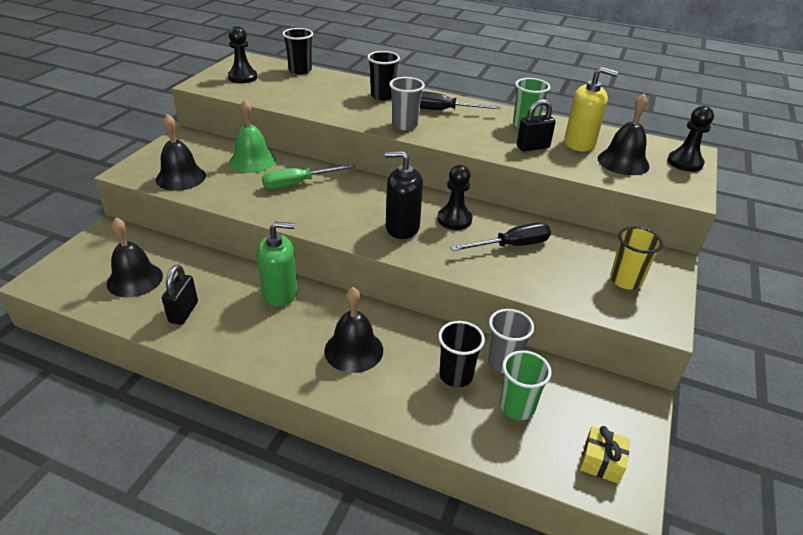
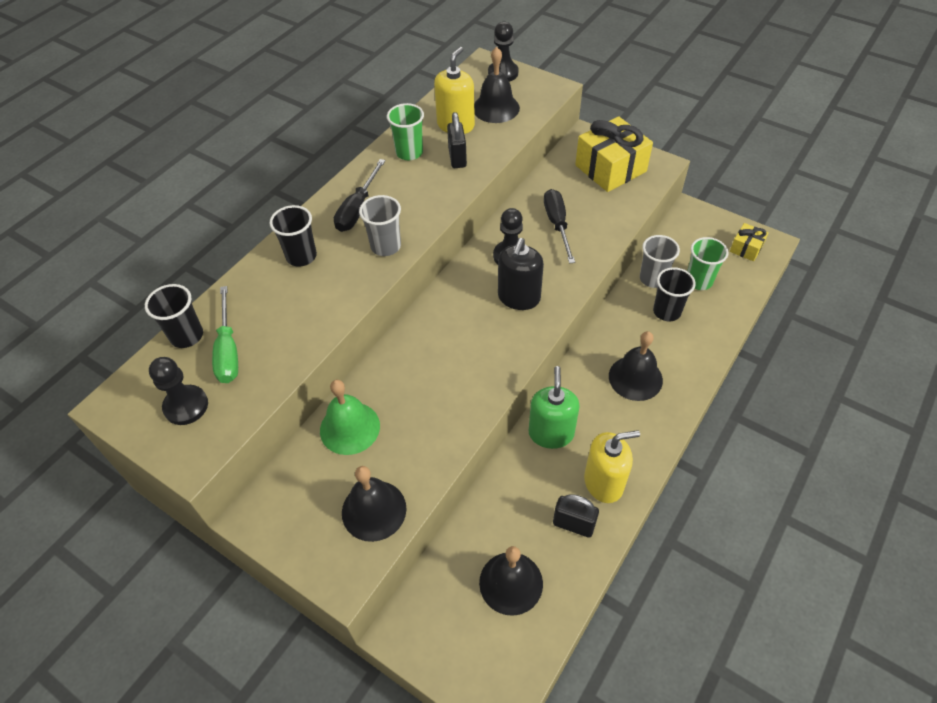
camera: 75 degrees left, 15 degrees up
green screwdriver [262,164,356,189] -> green screwdriver moved to [212,286,238,383]
yellow cup [610,226,663,290] -> yellow gift [575,116,653,192]
none -> yellow soap dispenser [584,430,640,503]

